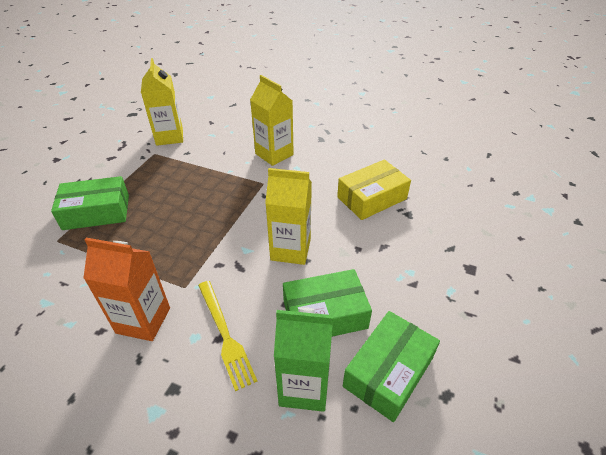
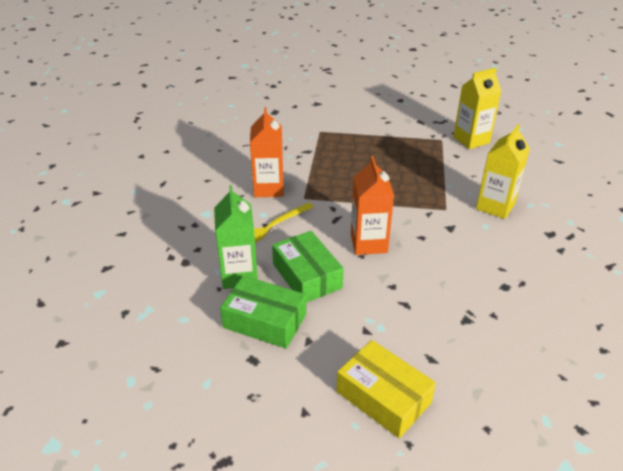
camera: 75 degrees right, 5 degrees down
green box [51,176,129,230] -> none
yellow carton [265,168,312,265] -> orange carton [351,156,394,255]
yellow box [337,159,411,220] -> yellow box moved to [336,340,436,438]

